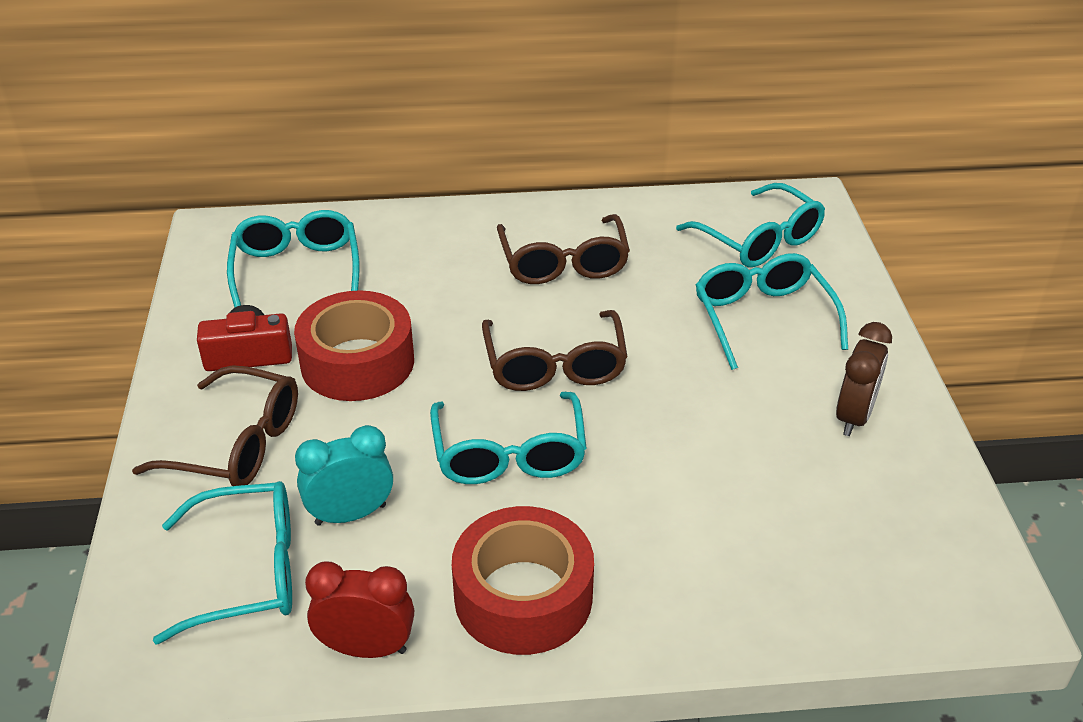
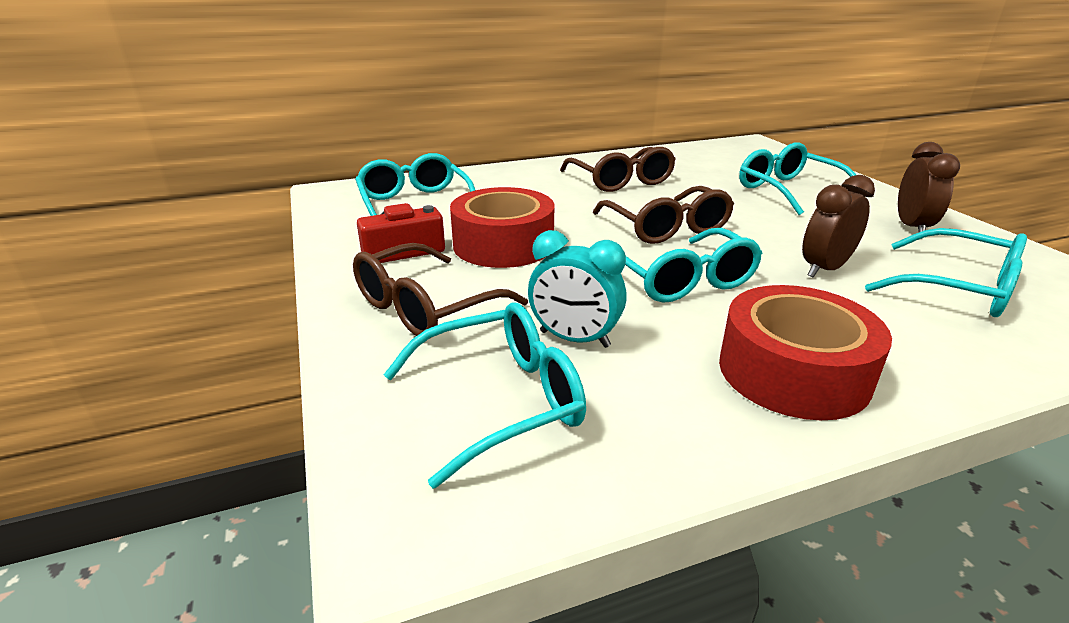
camera: 15 degrees left, 10 degrees down
brown glasses [132,365,298,486] -> brown glasses turned 135 degrees clockwise [353,243,528,336]
turquoise clock [295,425,393,526] -> turquoise clock turned 120 degrees counterclockwise [528,230,627,348]
red clock [305,562,414,658] -> none
turquoise glasses [676,183,825,267] -> turquoise glasses moved to [865,228,1027,317]
none -> brown clock [802,175,875,277]

